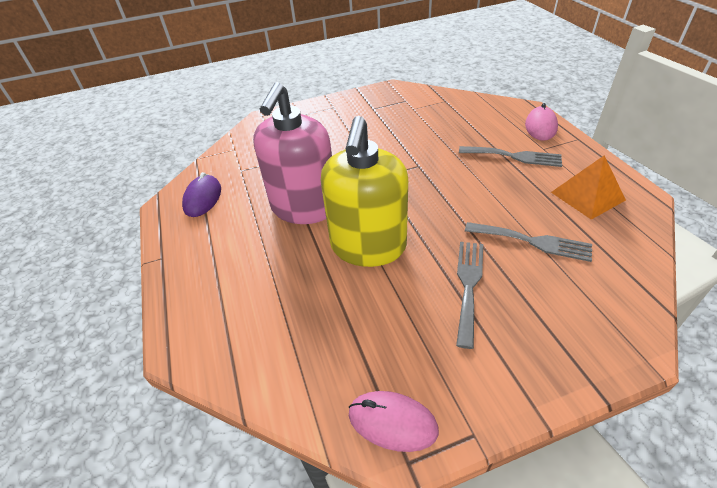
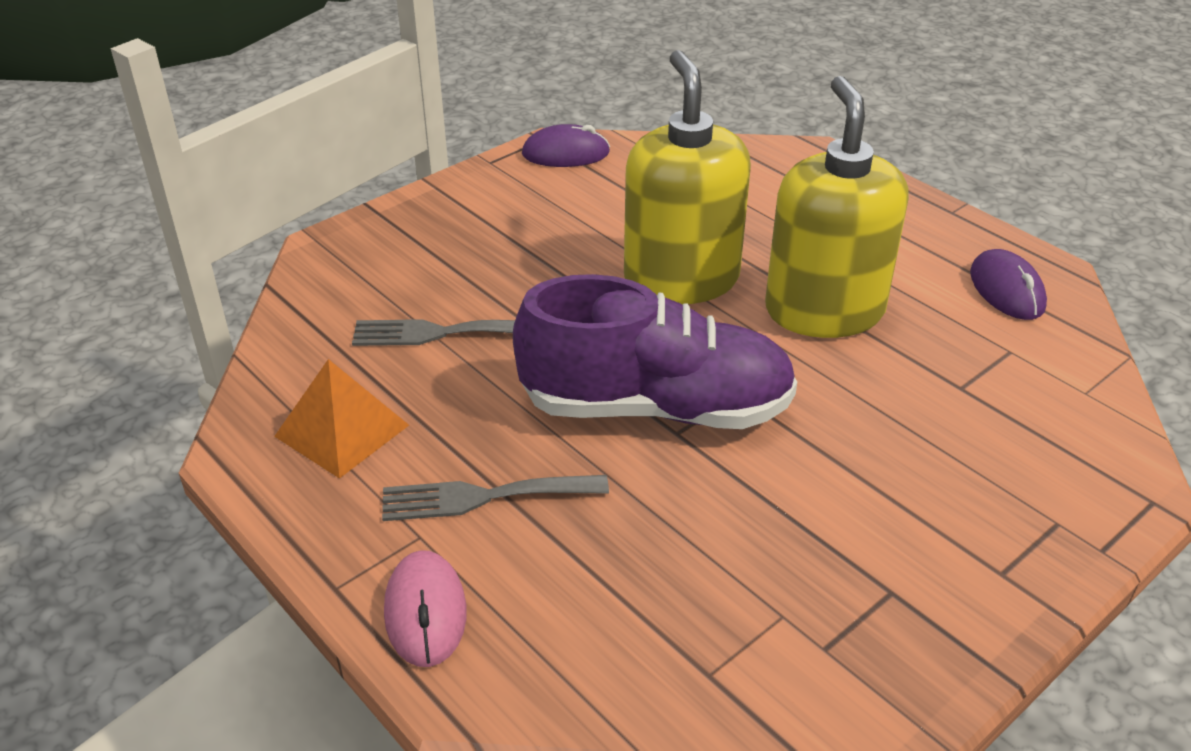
camera: 155 degrees right, 5 degrees down
pink soap dispenser [253,82,332,224] -> yellow soap dispenser [765,76,909,338]
pink mouse [349,391,439,452] -> purple mouse [522,124,610,167]
grey fork [456,242,483,349] -> none
none -> purple shoe [513,274,797,429]

